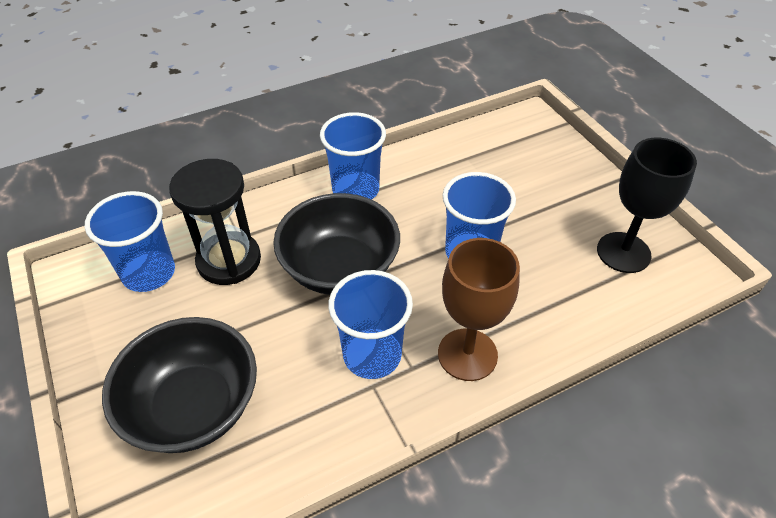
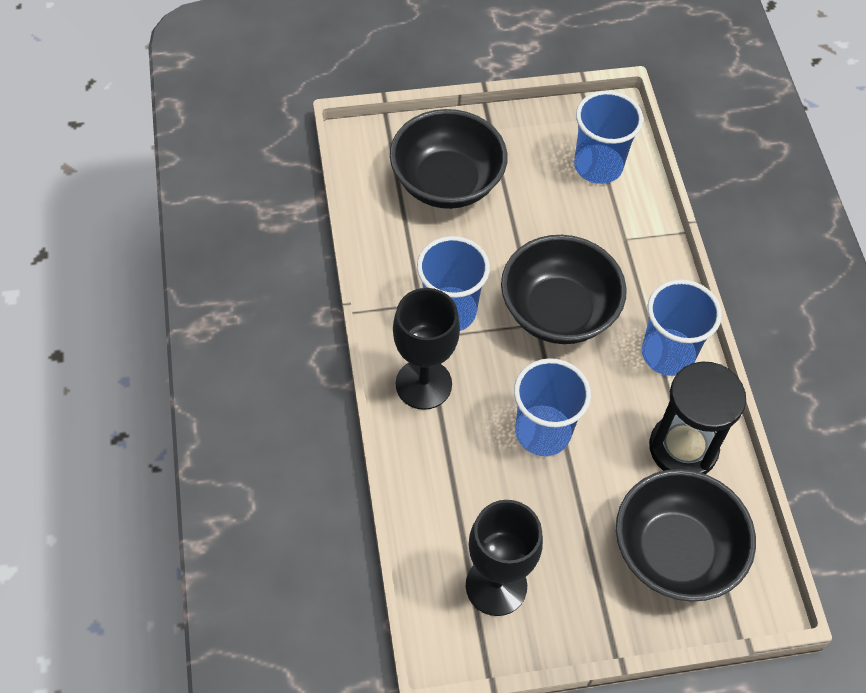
camera: 105 degrees right, 10 degrees up
black hourglass [169,159,261,285] -> black hourglass moved to [649,361,746,474]
brown goblet [438,238,520,381] -> black goblet [393,288,460,410]
none -> black bowl [616,469,756,602]

